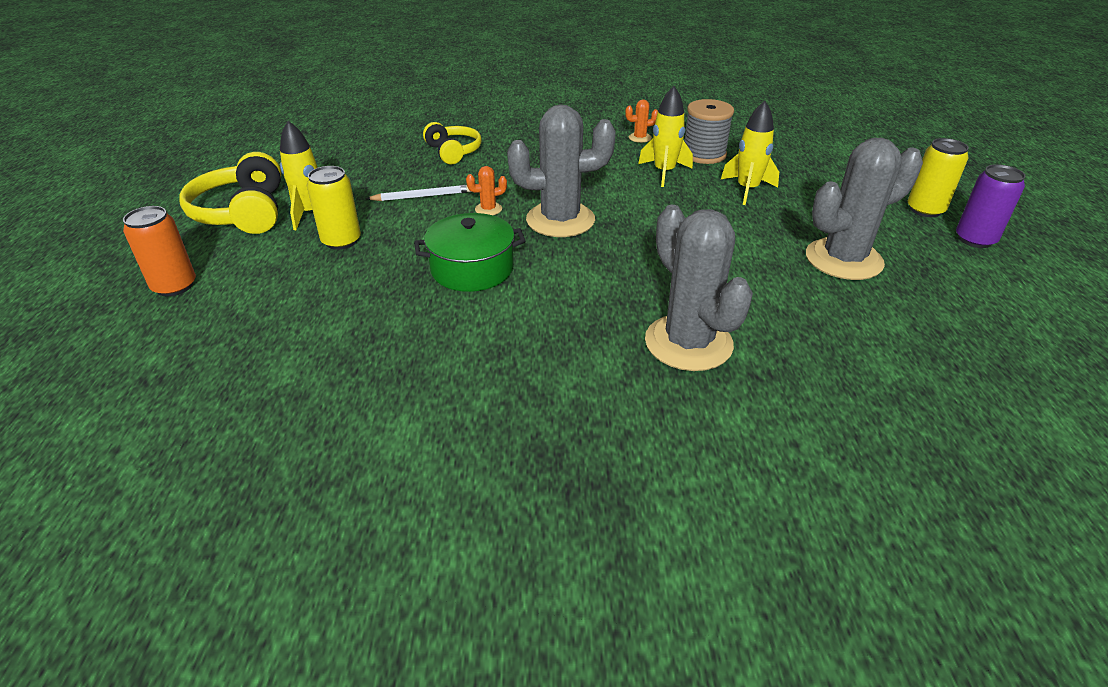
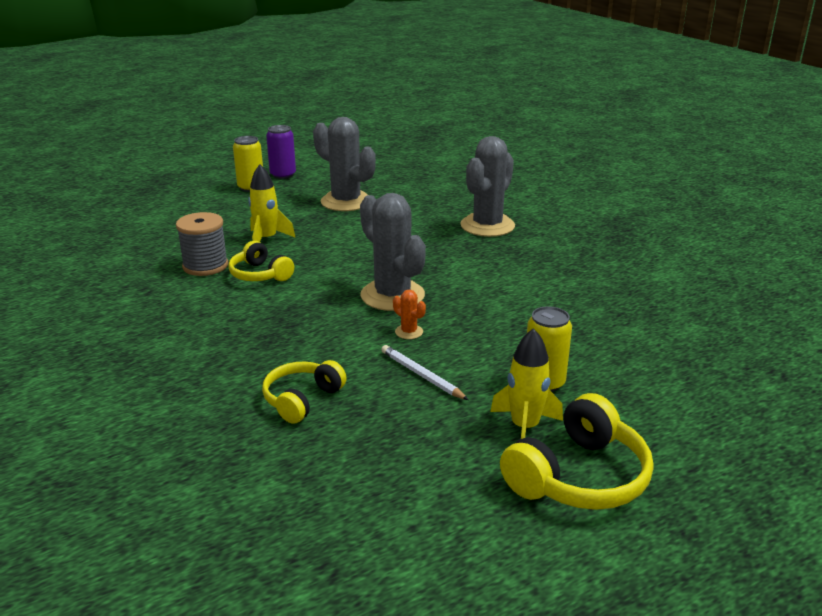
camera: 120 degrees left, 10 degrees down
orange can [123,206,196,296] -> none
green pot [414,213,525,292] -> none
orange cactus [625,99,658,143] -> none
yellow rocket [638,86,693,187] -> yellow headphones [228,241,294,281]

